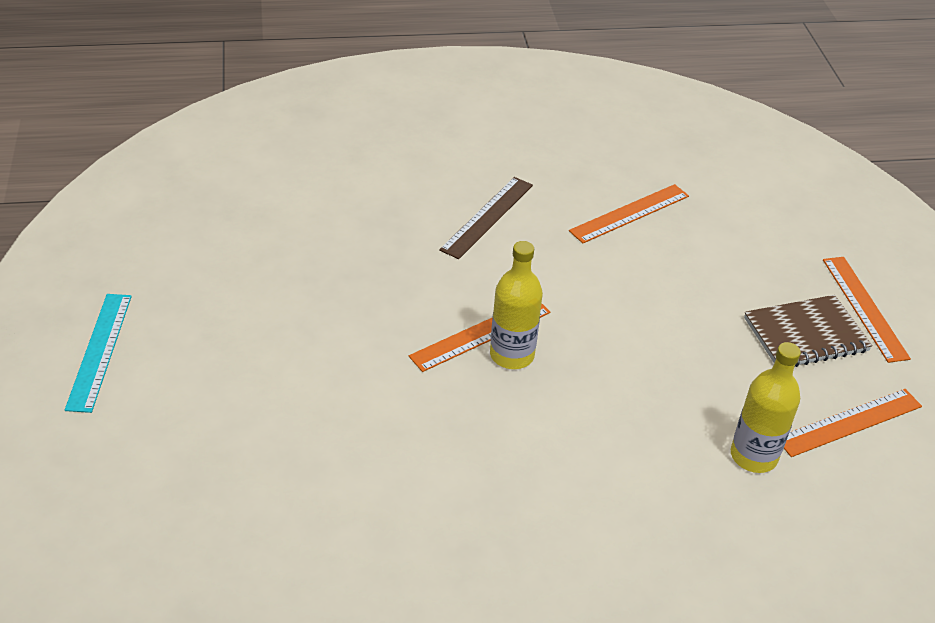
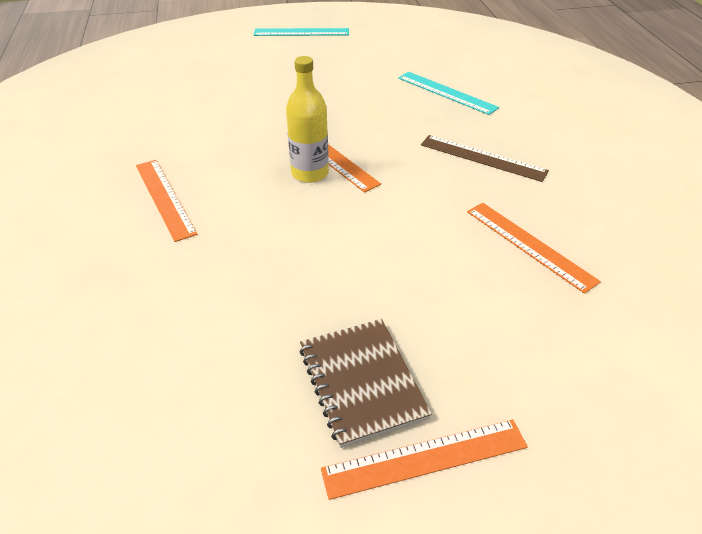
camera: 90 degrees right, 0 degrees up
yellow bottle [731,342,801,473] -> none
orange ruler [784,389,922,457] -> orange ruler moved to [136,160,198,242]
none -> turquoise ruler [398,72,499,115]

